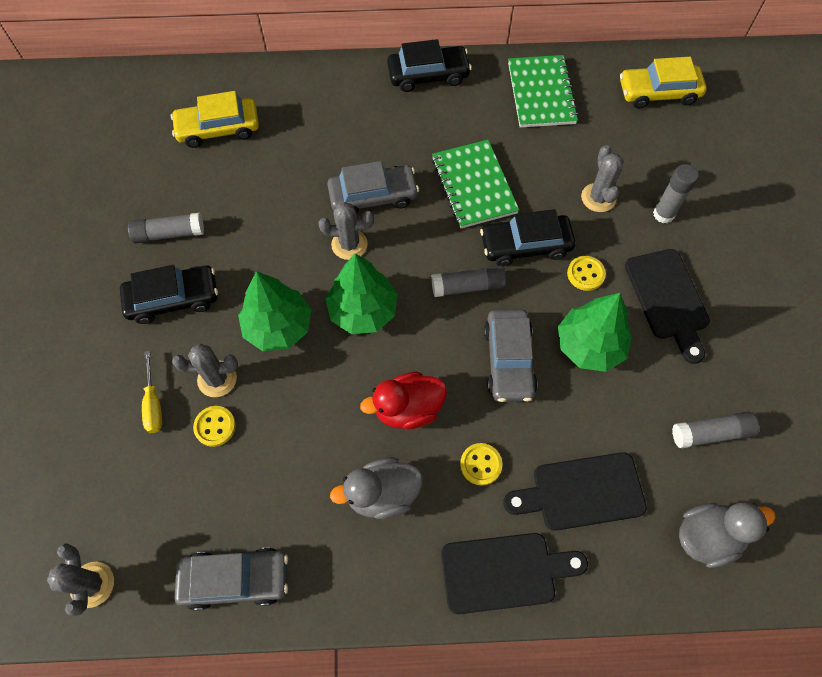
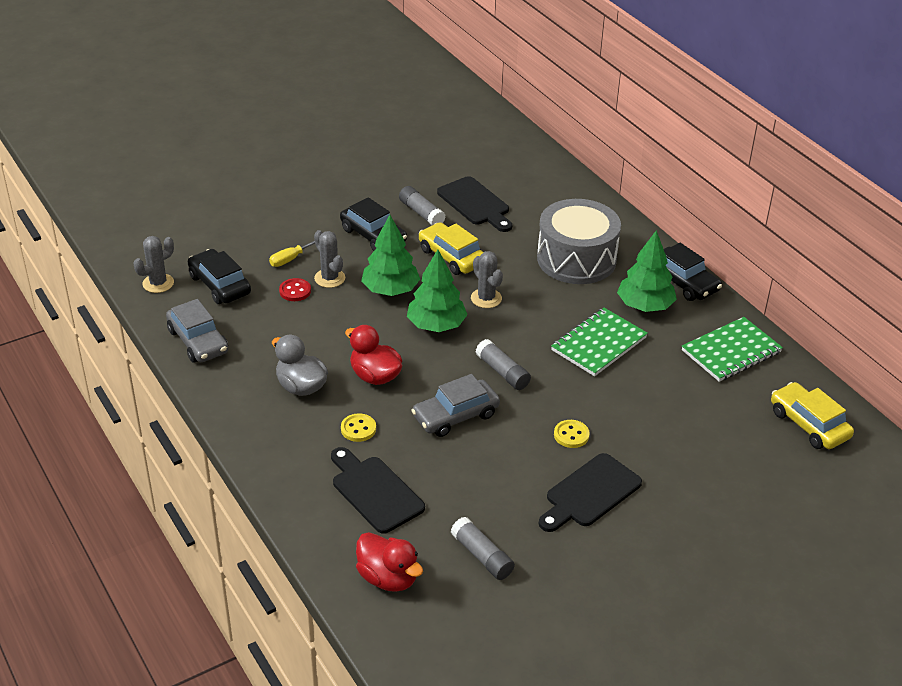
camera: 60 degrees right, 25 degrees down
yellow car [171,91,259,148] -> yellow car moved to [419,222,484,275]
yellow button [193,406,236,447] -> red button [279,278,311,301]
grey car [327,161,419,214] -> none
black cutting board [441,533,588,614] -> black cutting board moved to [437,176,512,232]
black car [480,209,576,266] -> black car moved to [188,249,251,304]
green tree [558,293,632,372] -> green tree moved to [617,230,677,312]
grey cactus [581,145,623,212] -> none
grey glue stick [653,164,699,223] -> none
grey duck [679,502,776,568] -> red duck [356,532,423,592]
none -> grey drum [537,199,621,284]

